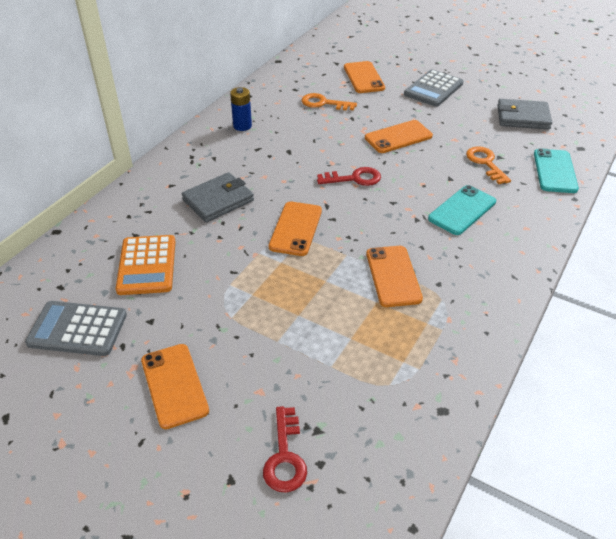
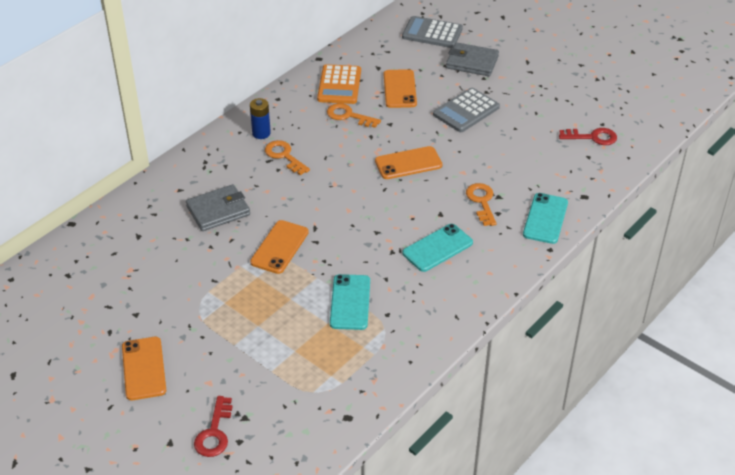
camera: 10 degrees right, 0 degrees up
grey calculator [25,301,127,356] -> grey calculator moved to [402,16,463,48]
orange calculator [116,235,176,295] -> orange calculator moved to [317,64,361,104]
red key [317,167,381,186] -> red key moved to [559,128,617,145]
orange phone [366,246,423,307] -> turquoise phone [330,274,370,330]
grey wallet [497,99,552,130] -> grey wallet moved to [446,42,499,76]
none -> orange key [265,140,310,175]

